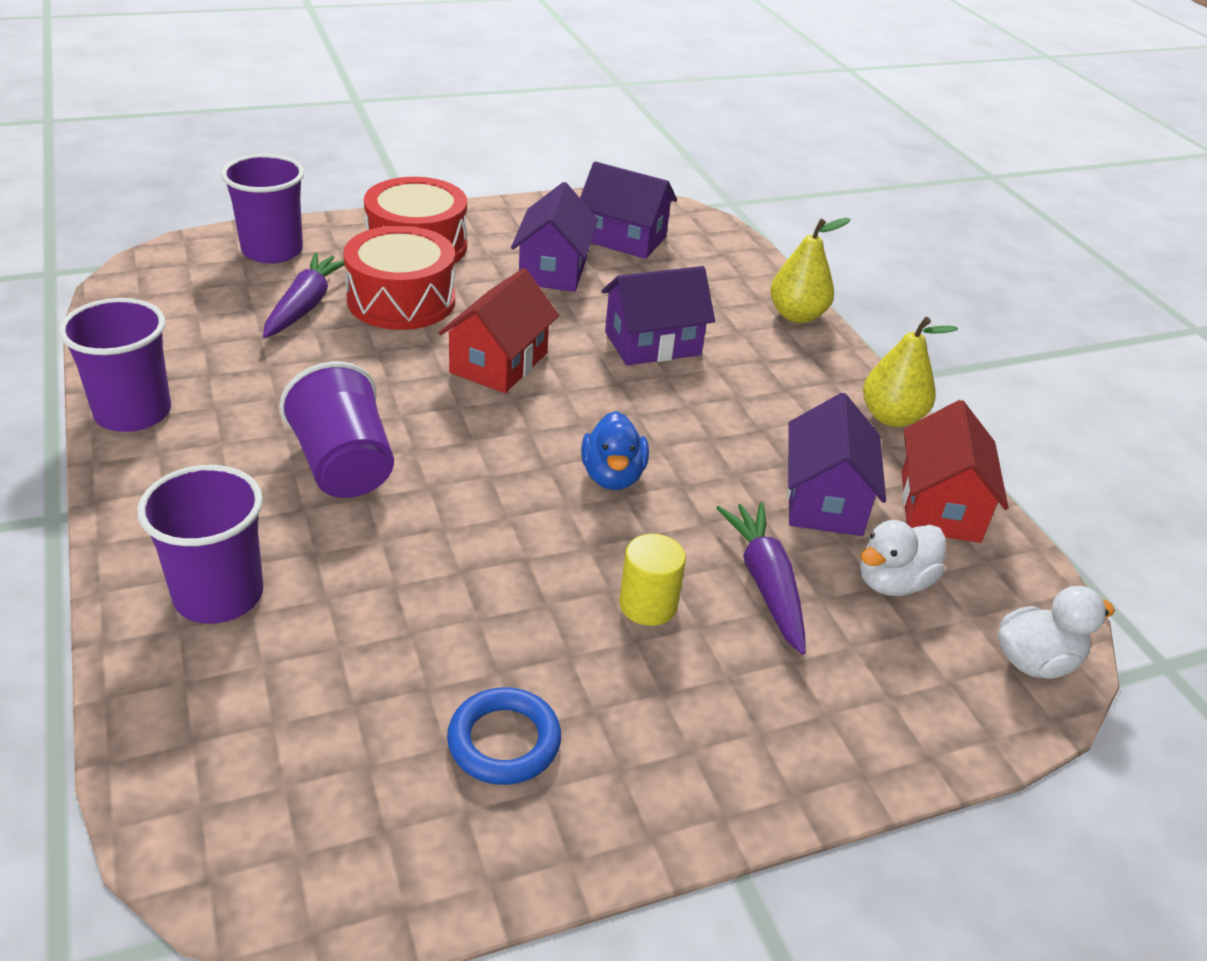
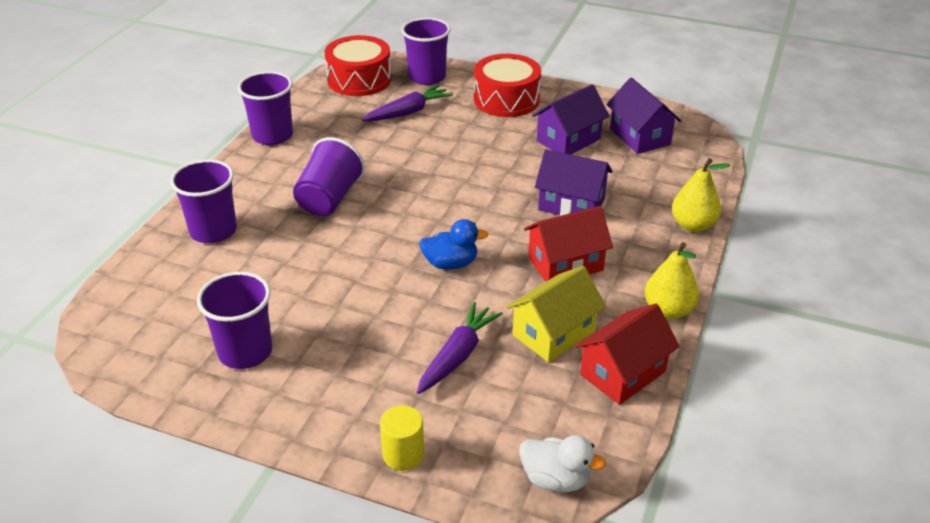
camera: 45 degrees right, 0 degrees up
red drum [343,226,455,330] -> red drum moved to [324,35,392,96]
red house [438,268,559,393] -> red house moved to [524,206,613,282]
blue ring [447,687,561,785] -> purple cup [197,272,272,369]
blue duck [581,411,649,490] -> blue duck turned 135 degrees counterclockwise [419,219,488,270]
yellow cylinder [619,534,686,626] -> yellow cylinder moved to [380,406,424,471]
purple house [787,393,886,536] -> yellow house [506,266,606,362]
white duck [860,520,946,596] -> none

